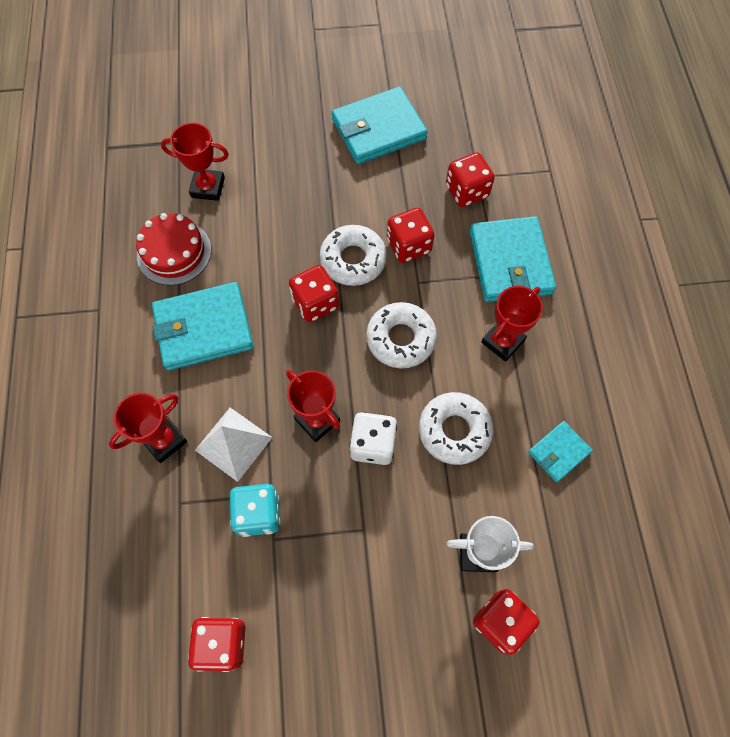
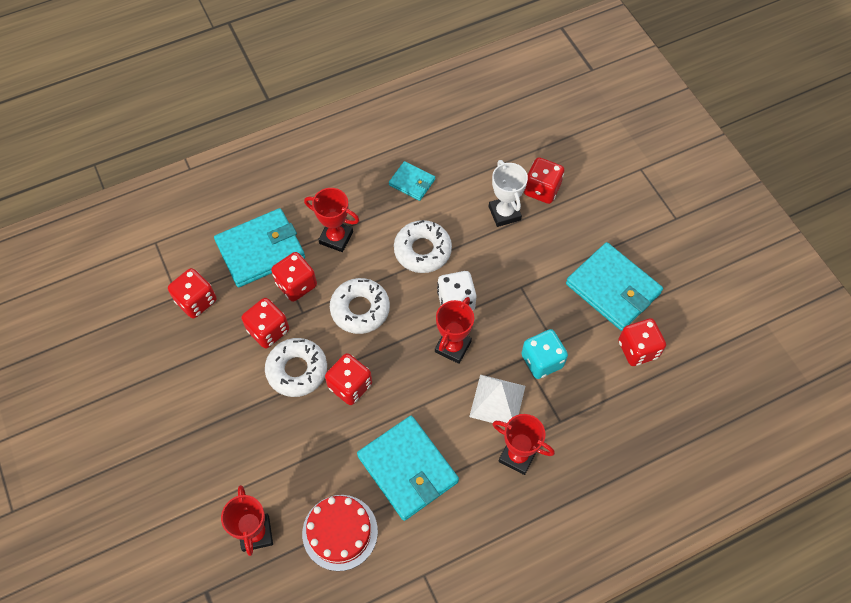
camera: 110 degrees left, 5 degrees down
turquoise wallet [331,86,428,164] -> turquoise wallet moved to [566,242,663,331]
none -> red dice [271,252,317,302]

